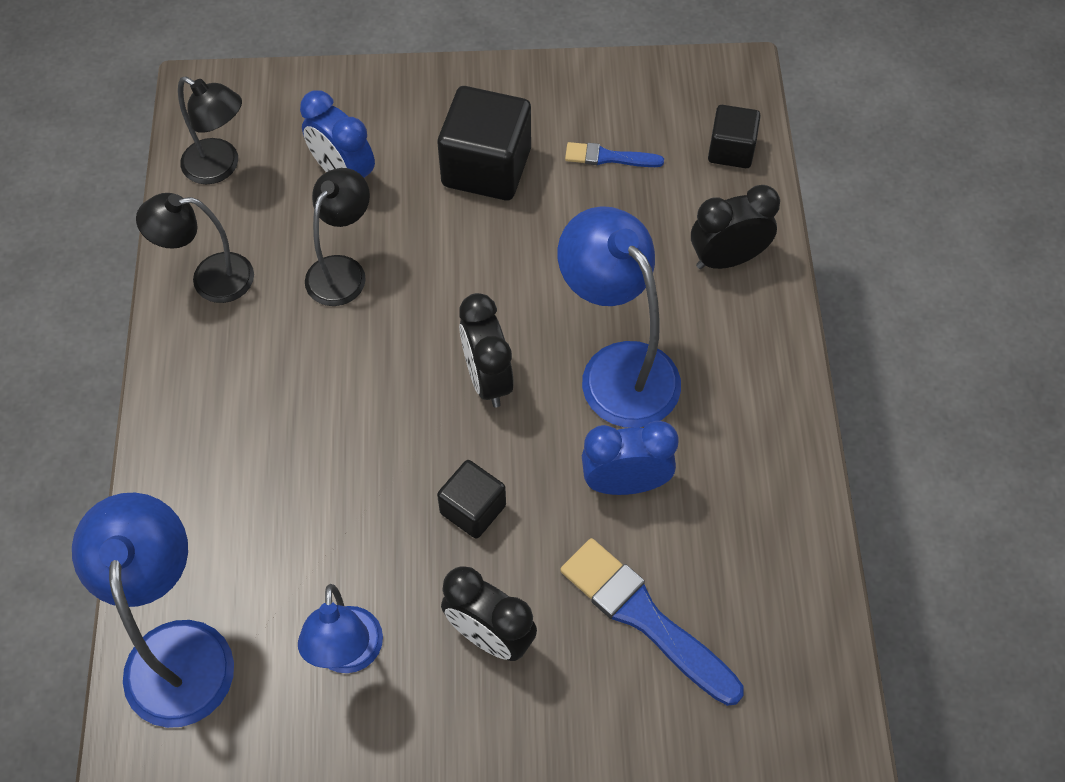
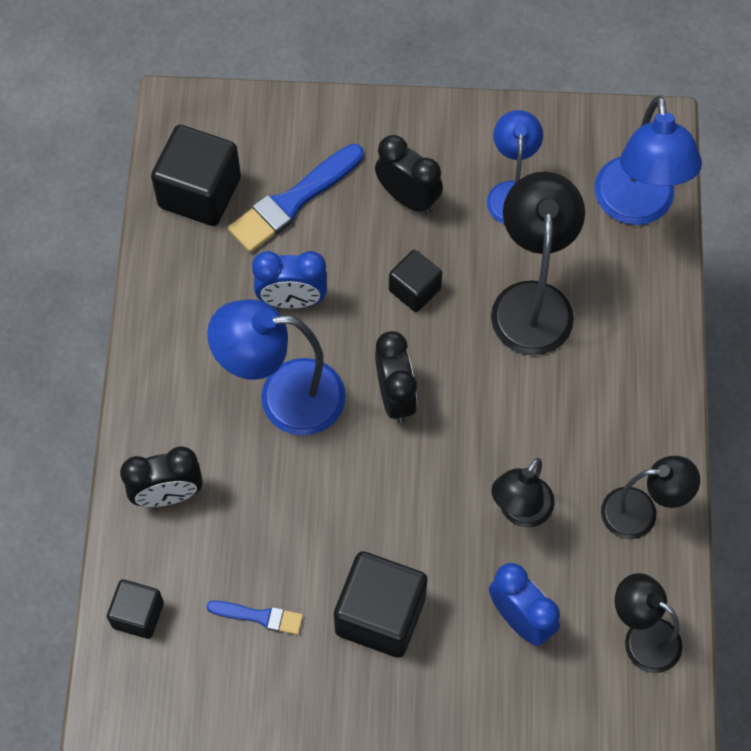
camera: 175 degrees left, 5 degrees up
blue lamp [558,206,681,428] -> blue lamp turned 120 degrees clockwise [207,299,346,436]
blue brush [560,538,744,706] -> blue brush turned 90 degrees clockwise [228,144,364,253]
none -> black cube [151,125,241,226]
none -> black lamp [491,172,585,355]

